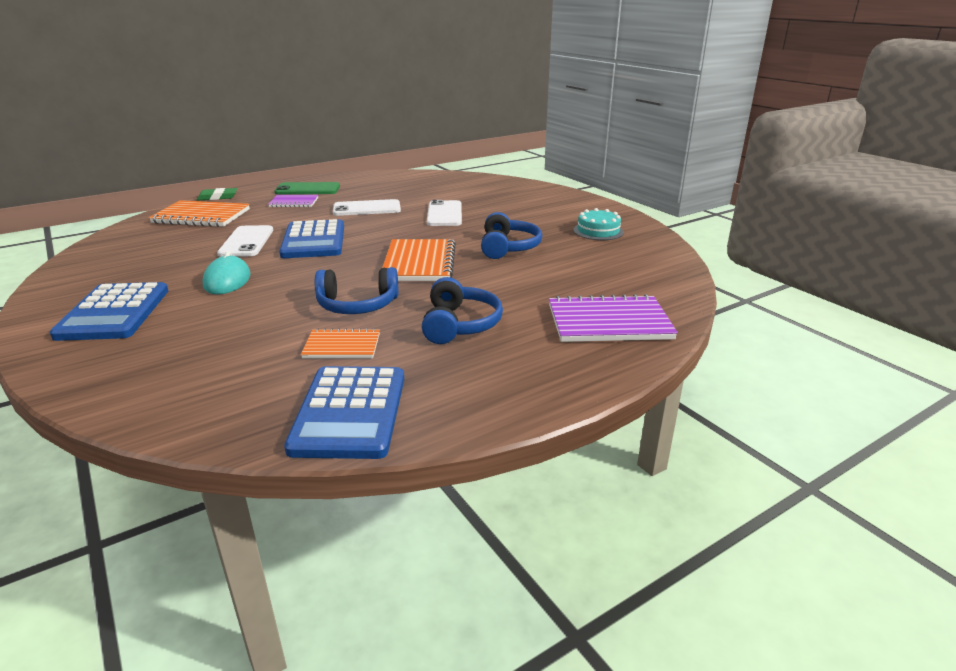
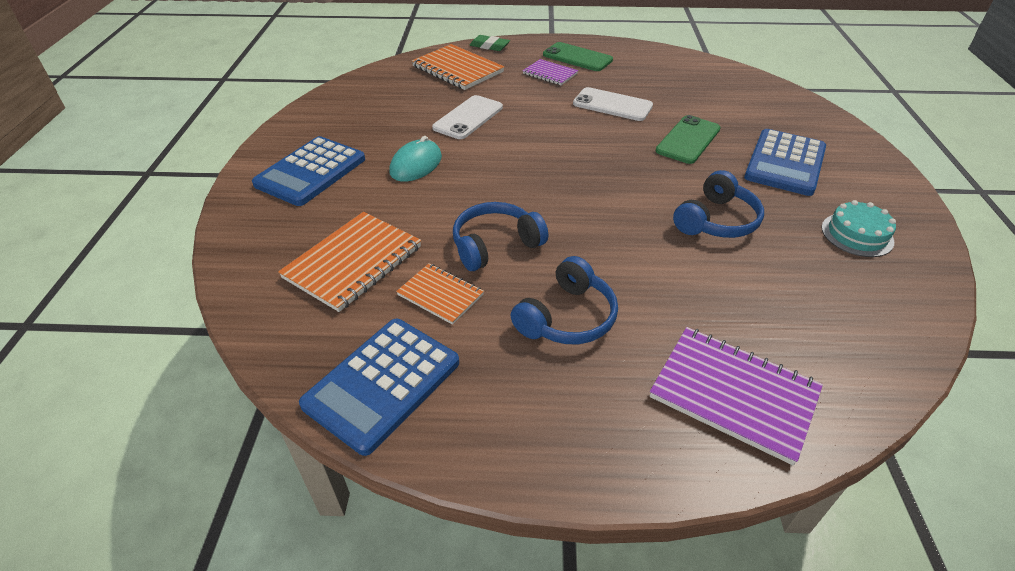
camera: 35 degrees right, 15 degrees up
blue calculator [279,219,344,258] -> blue calculator moved to [744,129,826,196]
blue headphones [315,267,398,314] -> blue headphones turned 120 degrees clockwise [453,202,548,271]
orange notebook [382,239,456,281] -> orange notebook moved to [278,212,421,312]
white phone [427,200,462,226] -> green phone [656,115,721,164]

